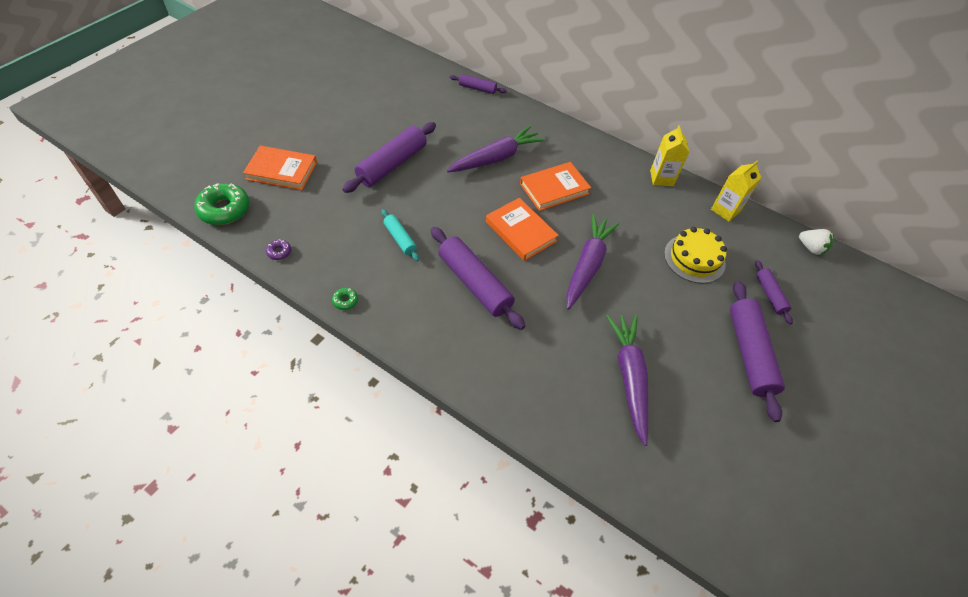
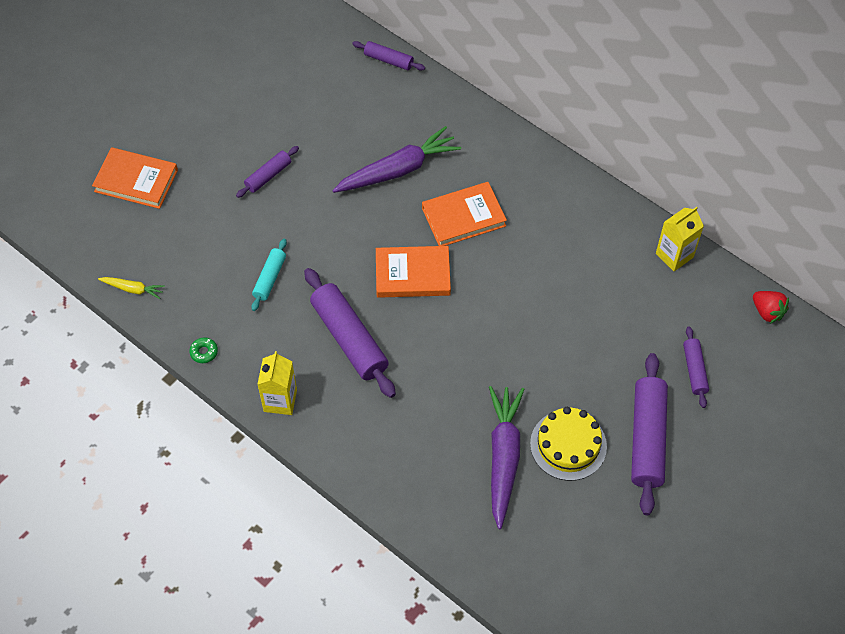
camera: 10 degrees right, 5 degrees up
green donut [194,183,250,225] -> none
purple donut [266,239,291,260] -> yellow carrot [98,277,165,299]
purple rolling pin [342,122,436,193] -> purple rolling pin [236,146,299,198], size x0.53
turquoise rolling pin [382,209,419,261] -> turquoise rolling pin turned 45 degrees clockwise [251,239,287,311]
orange book [486,198,559,261] -> orange book turned 60 degrees counterclockwise [376,246,451,298]
purple carrot [566,214,619,310] -> none
yellow carton [650,125,689,186] -> yellow carton moved to [257,351,297,415]
yellow cake [664,227,727,284] -> yellow cake moved to [530,407,607,481]
white strawberry [799,229,834,255] -> red strawberry [753,291,789,324]

